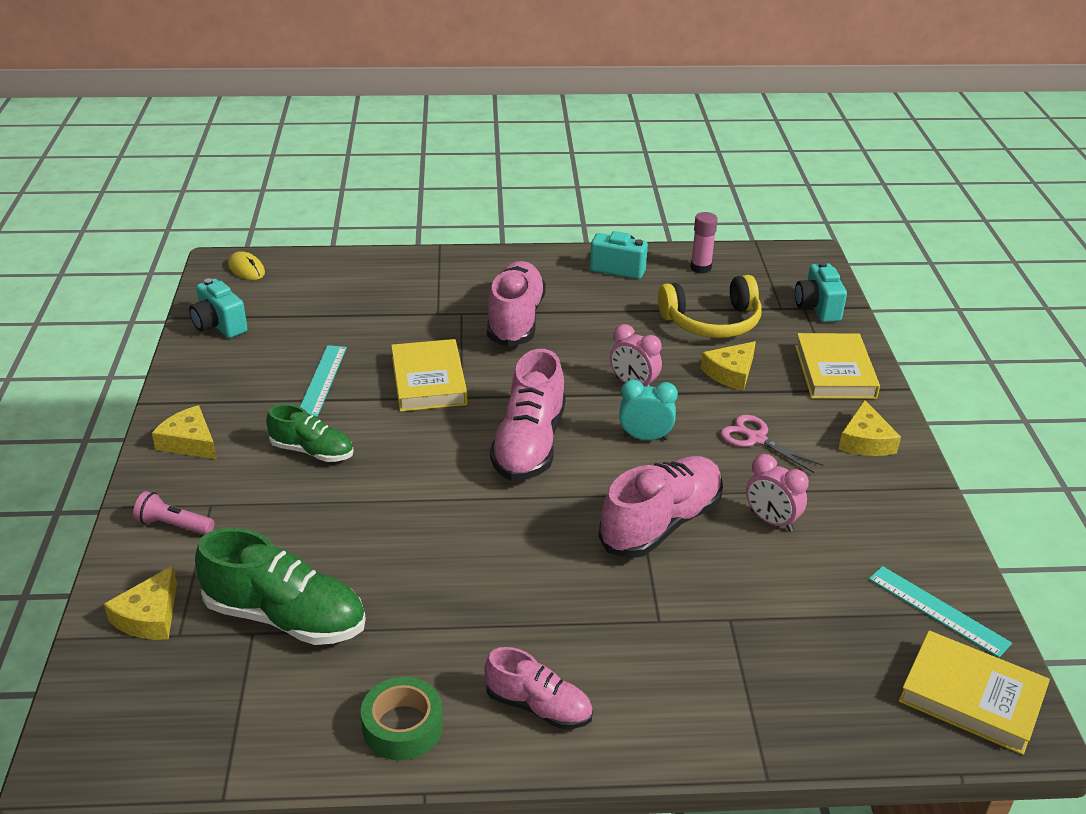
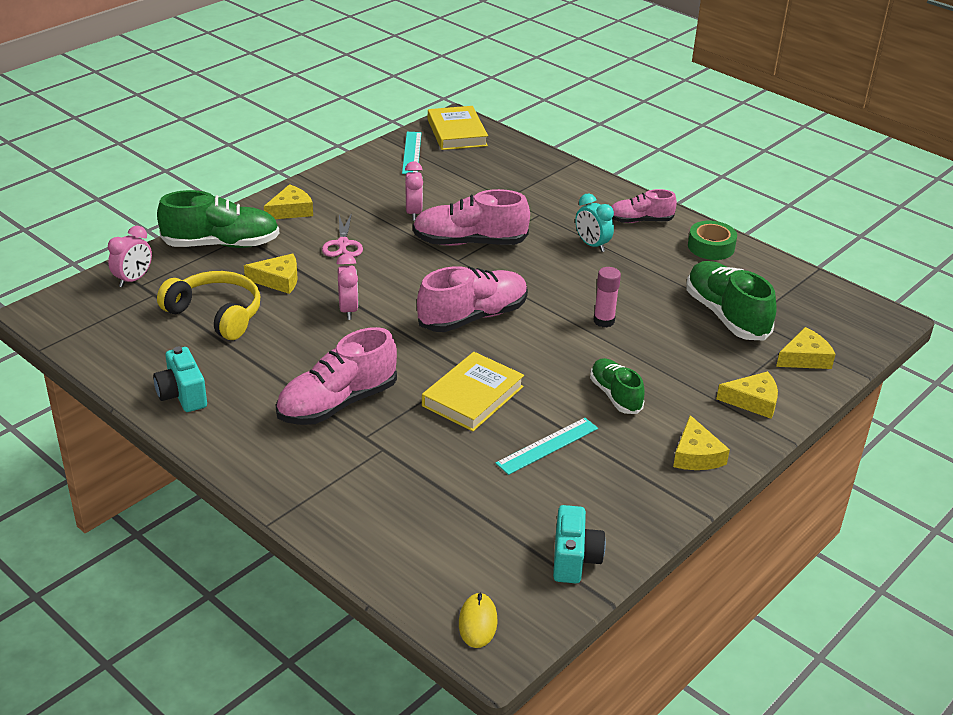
camera: 135 degrees left, 0 degrees up
pink flashlight [133,491,215,535] -> yellow cheese [716,371,778,419]
pink shoe [484,647,593,729] -> pink shoe turned 75 degrees counterclockwise [611,189,677,223]
turquoise clock [619,380,678,440] -> turquoise clock moved to [575,193,614,252]
pink glue stick [690,212,718,273] -> pink glue stick moved to [593,267,621,328]
turquoise camera [795,261,847,322] -> pink clock [108,226,152,287]
yellow book [795,333,880,399] -> green shoe [157,190,280,248]

